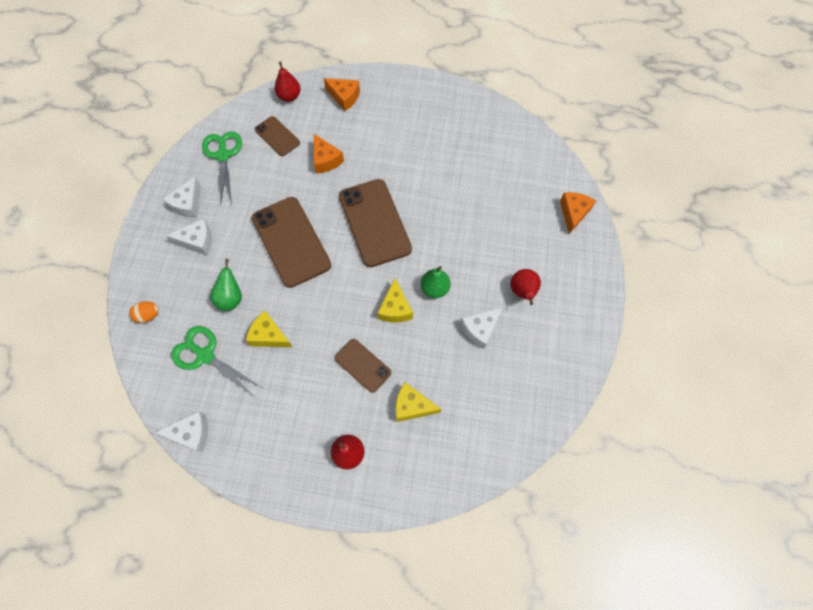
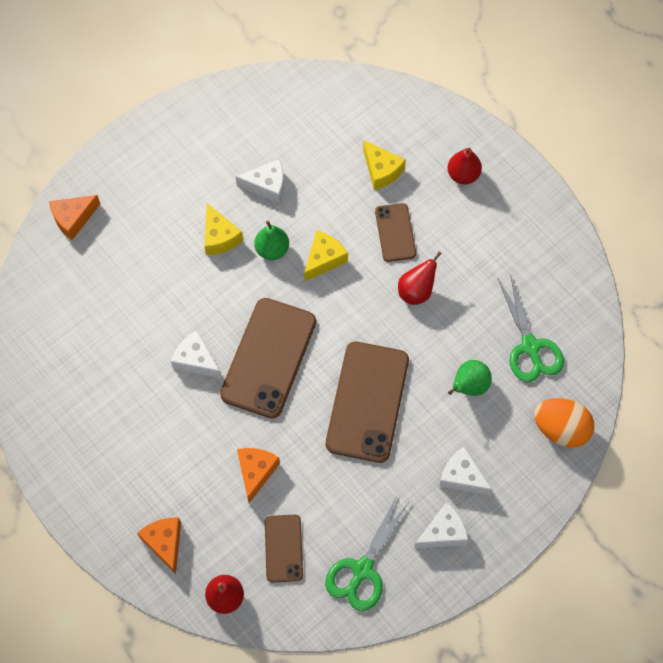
camera: 140 degrees left, 0 degrees up
orange egg [129,301,159,323] -> orange egg [534,398,594,448], size x1.80
white cheese [156,411,208,452] -> white cheese moved to [171,330,221,378]
yellow cheese [246,311,292,347] -> yellow cheese moved to [204,203,243,255]
red pear [510,269,541,305] -> red pear moved to [398,252,442,305]

